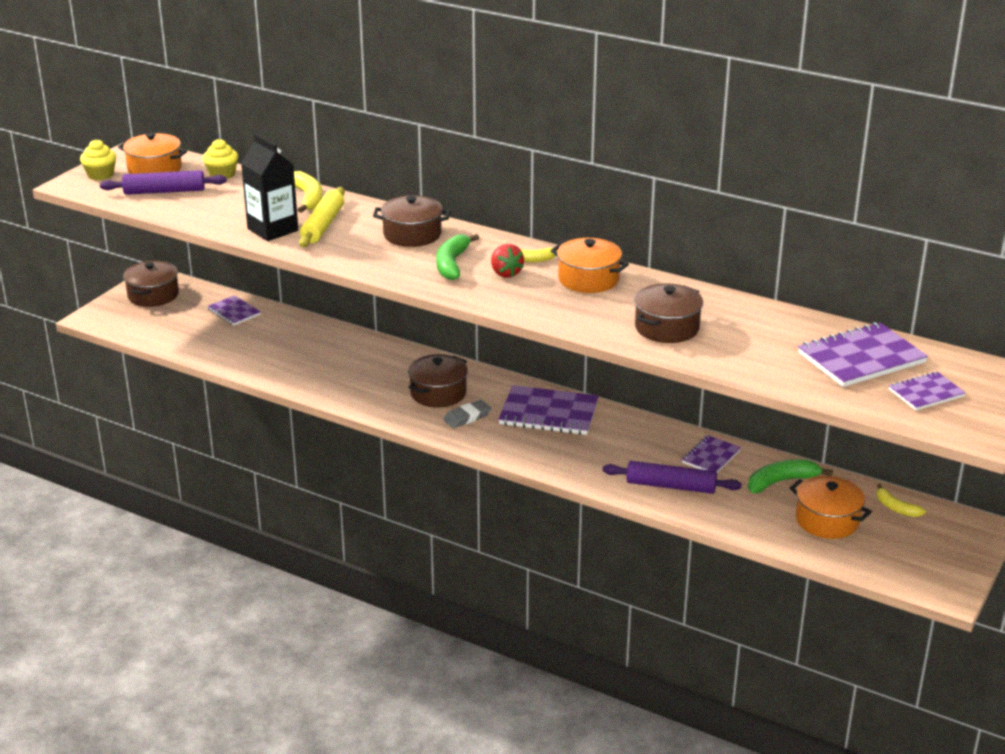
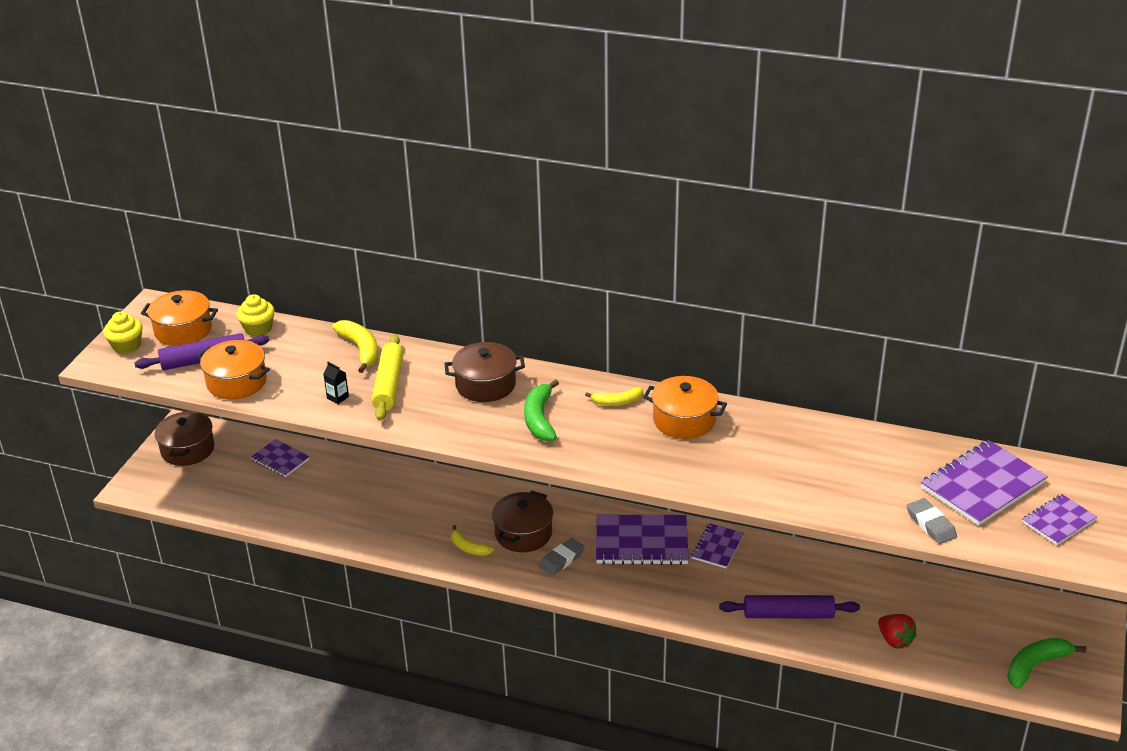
camera: 10 degrees left, 5 degrees up
black carton [241,134,298,241] -> black carton [323,362,349,404], size x0.40
red strawberry [491,244,524,278] -> red strawberry moved to [878,614,917,649]
brown pot [634,283,703,343] -> none
purple notebook [682,435,741,473] -> purple notebook moved to [691,523,744,569]
green banana [748,459,833,493] -> green banana moved to [1007,637,1086,689]
orange pot [790,476,872,539] -> orange pot moved to [197,340,270,400]
yellow banana [877,484,926,517] -> yellow banana moved to [451,525,494,556]
none -> grey eraser [907,498,957,544]

